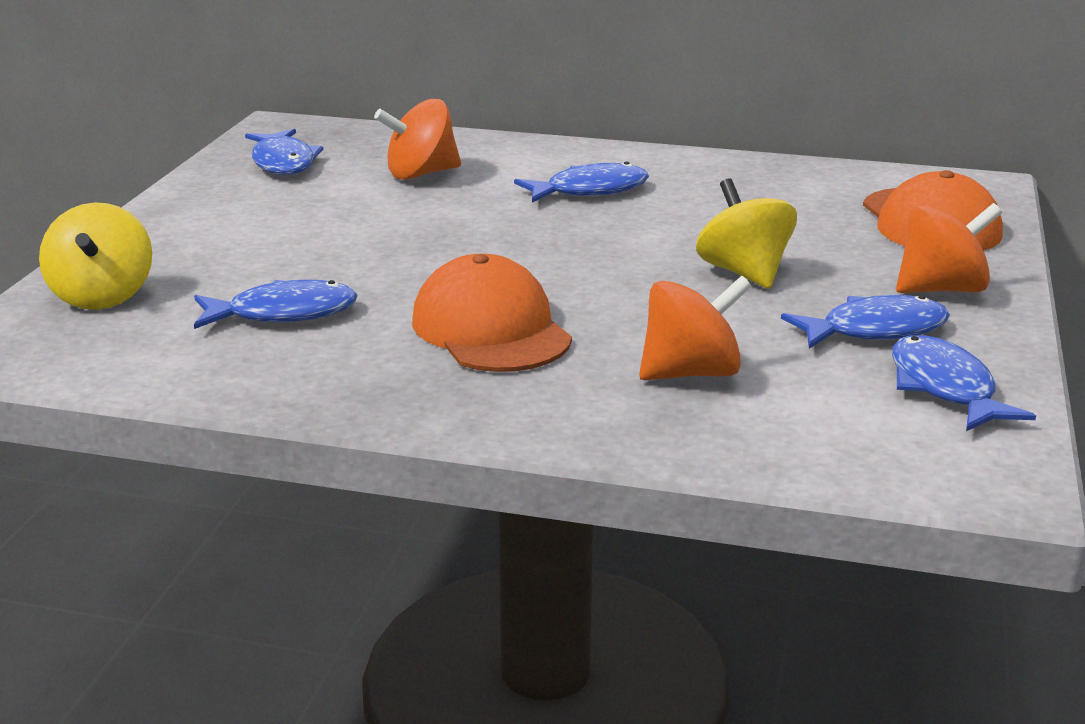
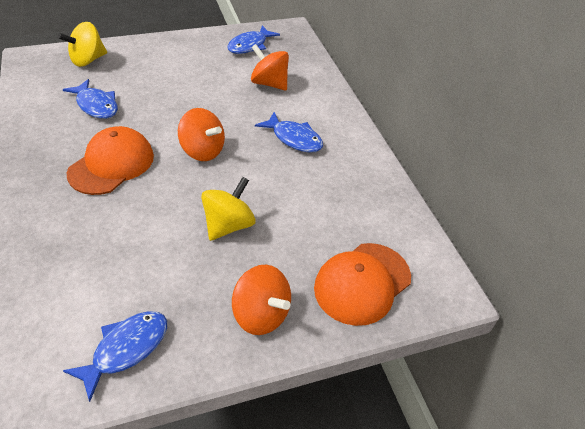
camera: 55 degrees right, 20 degrees up
orange spinning top [639,275,752,380] -> orange spinning top moved to [178,108,225,161]
blue fish [781,295,950,349] -> none

